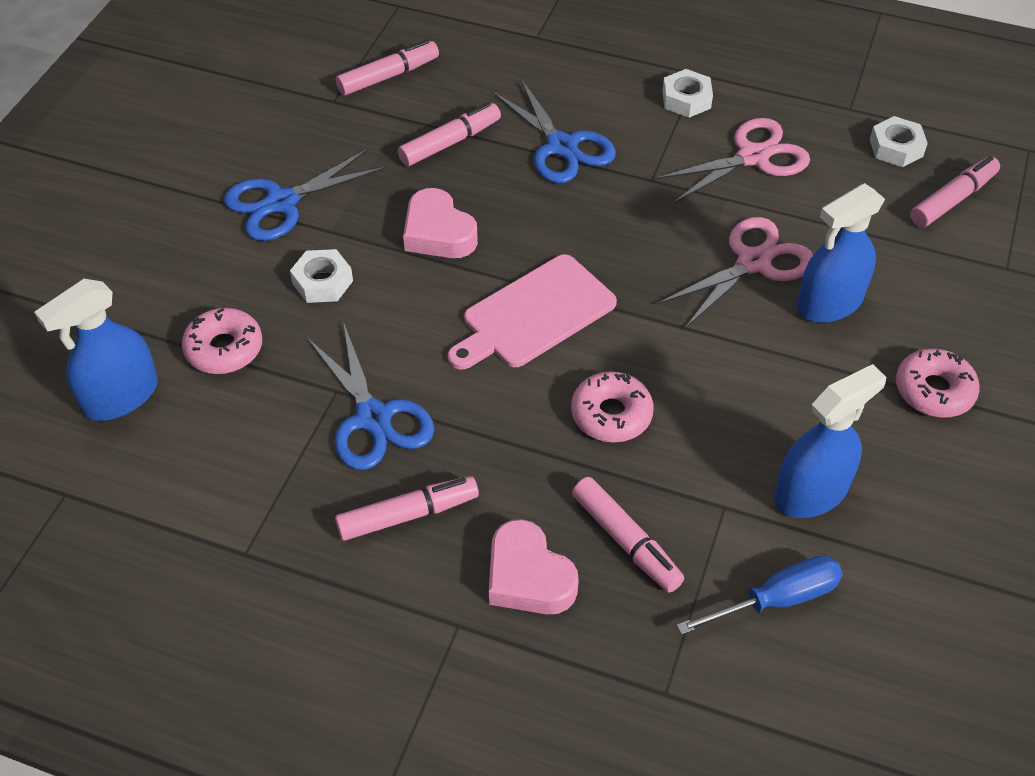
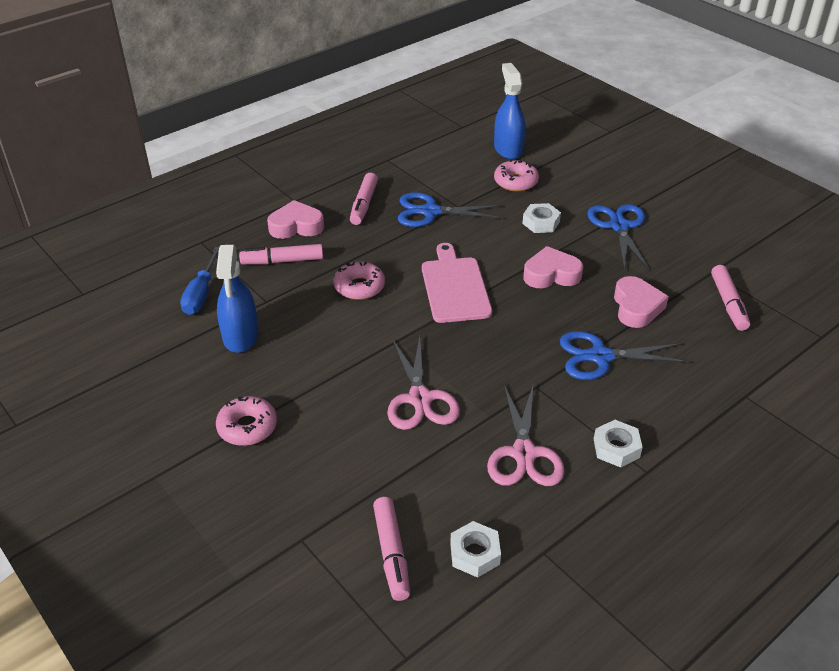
camera: 120 degrees right, 10 degrees down
pink marker [398,102,501,166] -> pink heart [614,276,669,328]
blue spray bottle [797,183,885,323] -> none

